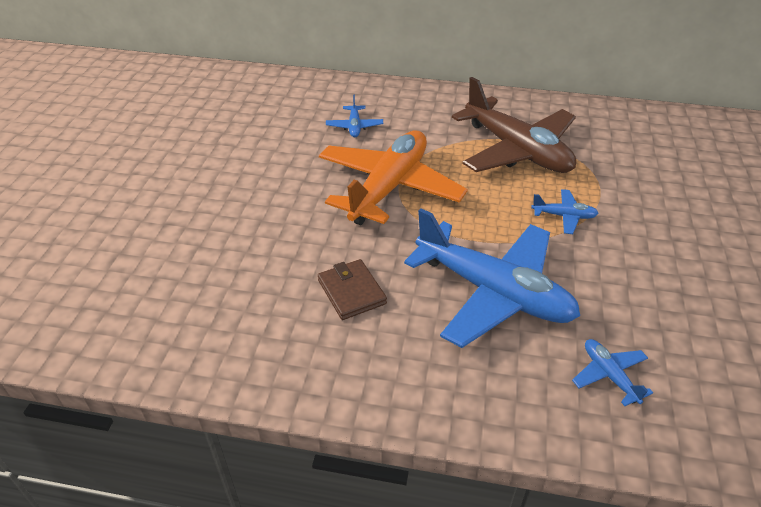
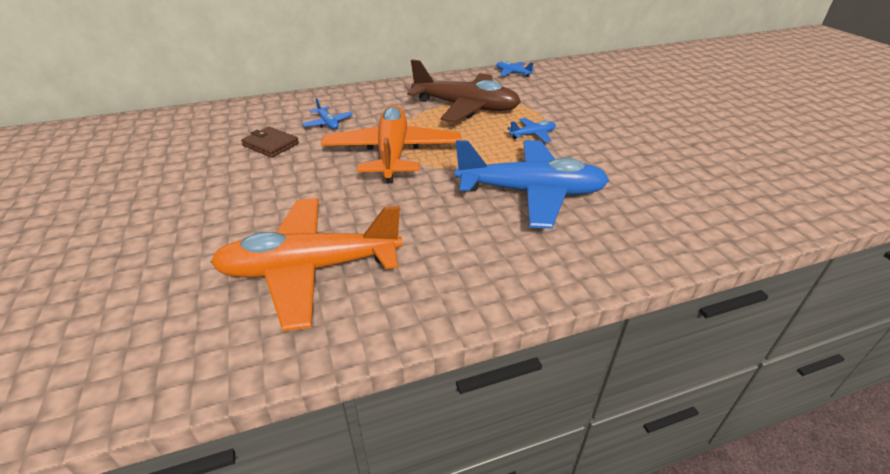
camera: 30 degrees left, 5 degrees down
brown wallet [318,259,387,320] -> brown wallet moved to [241,127,299,158]
blue plane [572,339,653,406] -> blue plane moved to [496,61,535,77]
none -> orange plane [211,198,403,331]

